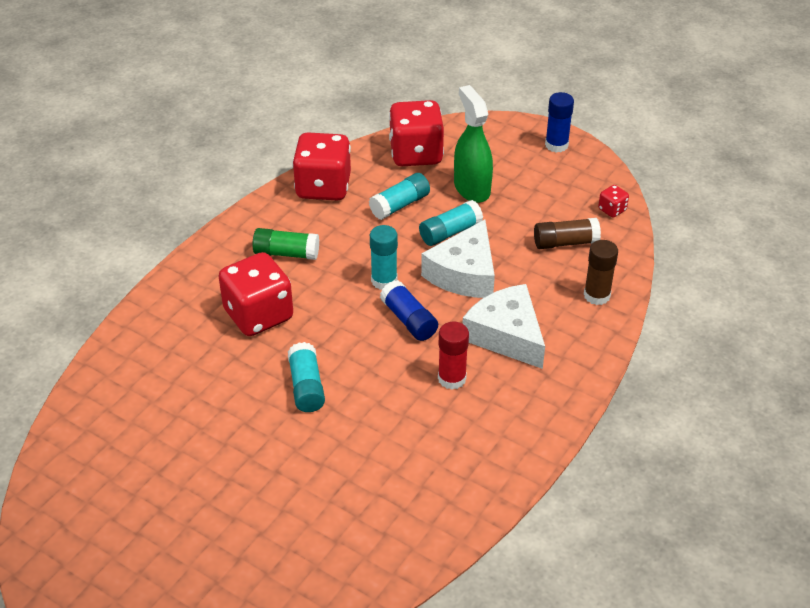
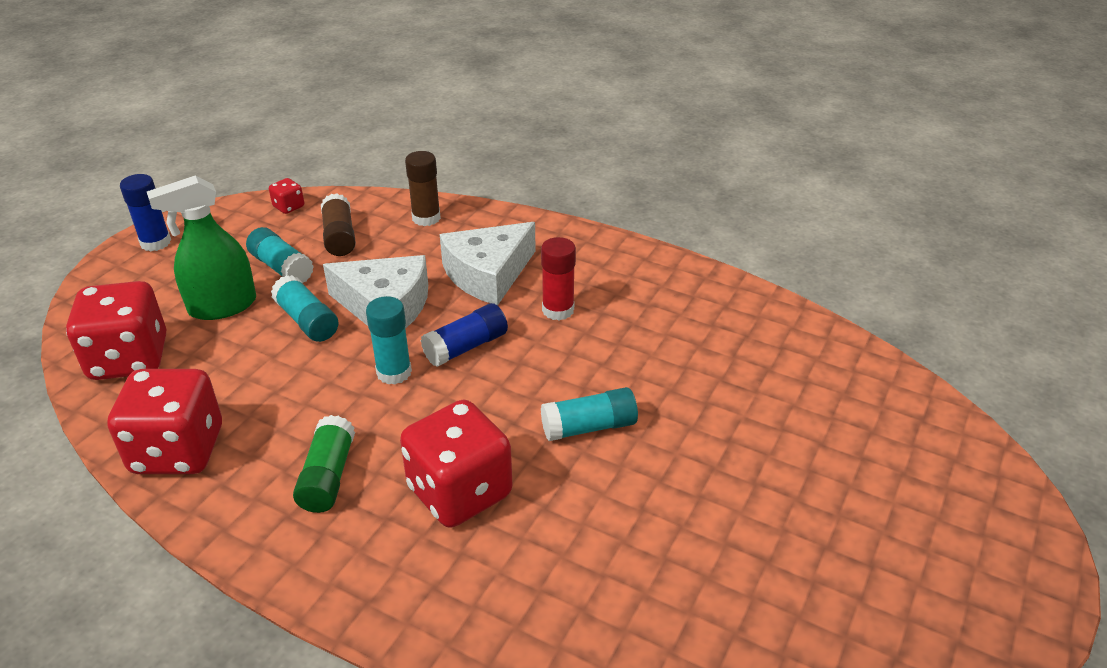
camera: 95 degrees left, 5 degrees down
turquoise glue stick [369,173,430,220] -> turquoise glue stick moved to [246,227,314,283]

